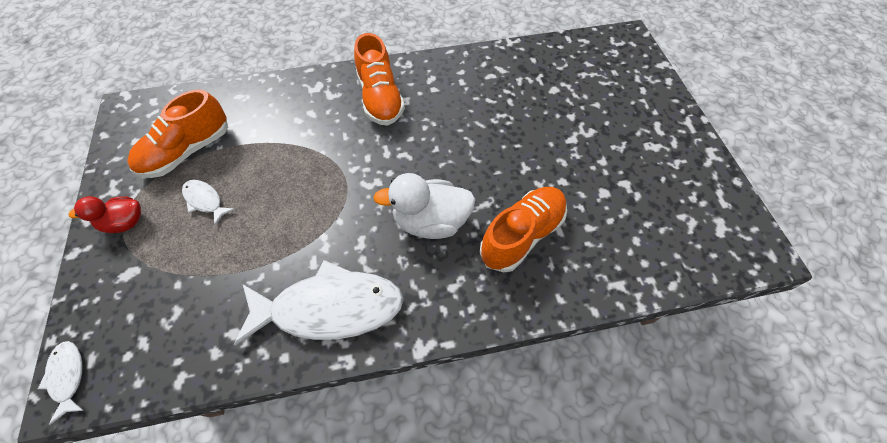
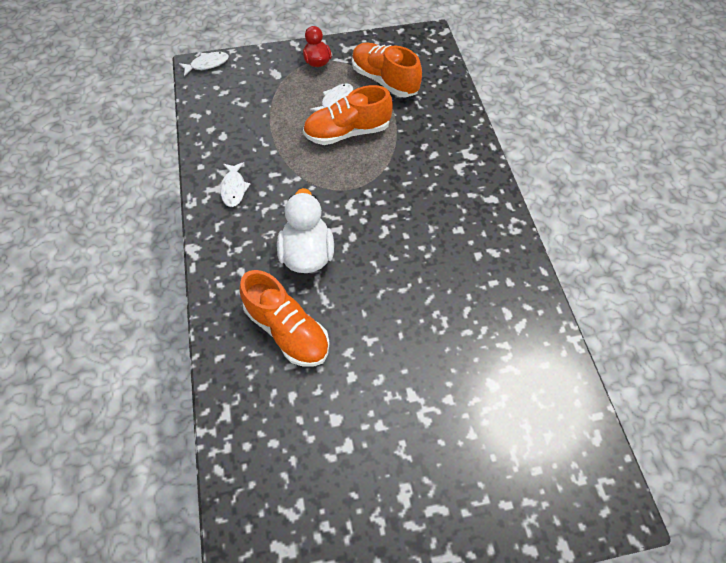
camera: 90 degrees right, 0 degrees up
white fish [234,260,403,346] -> white fish [220,162,250,207], size x0.45
orange shoe [354,33,405,126] -> orange shoe moved to [303,85,393,145]

